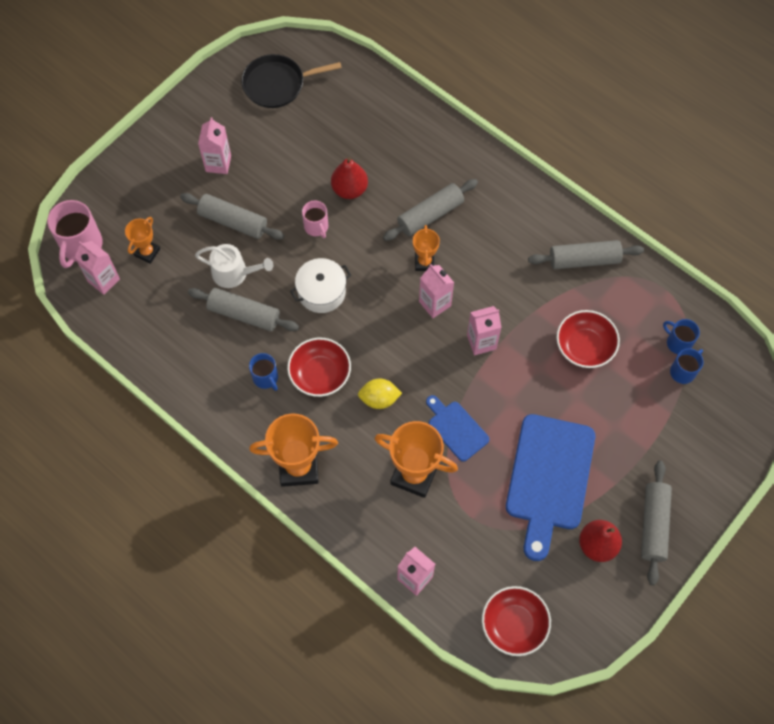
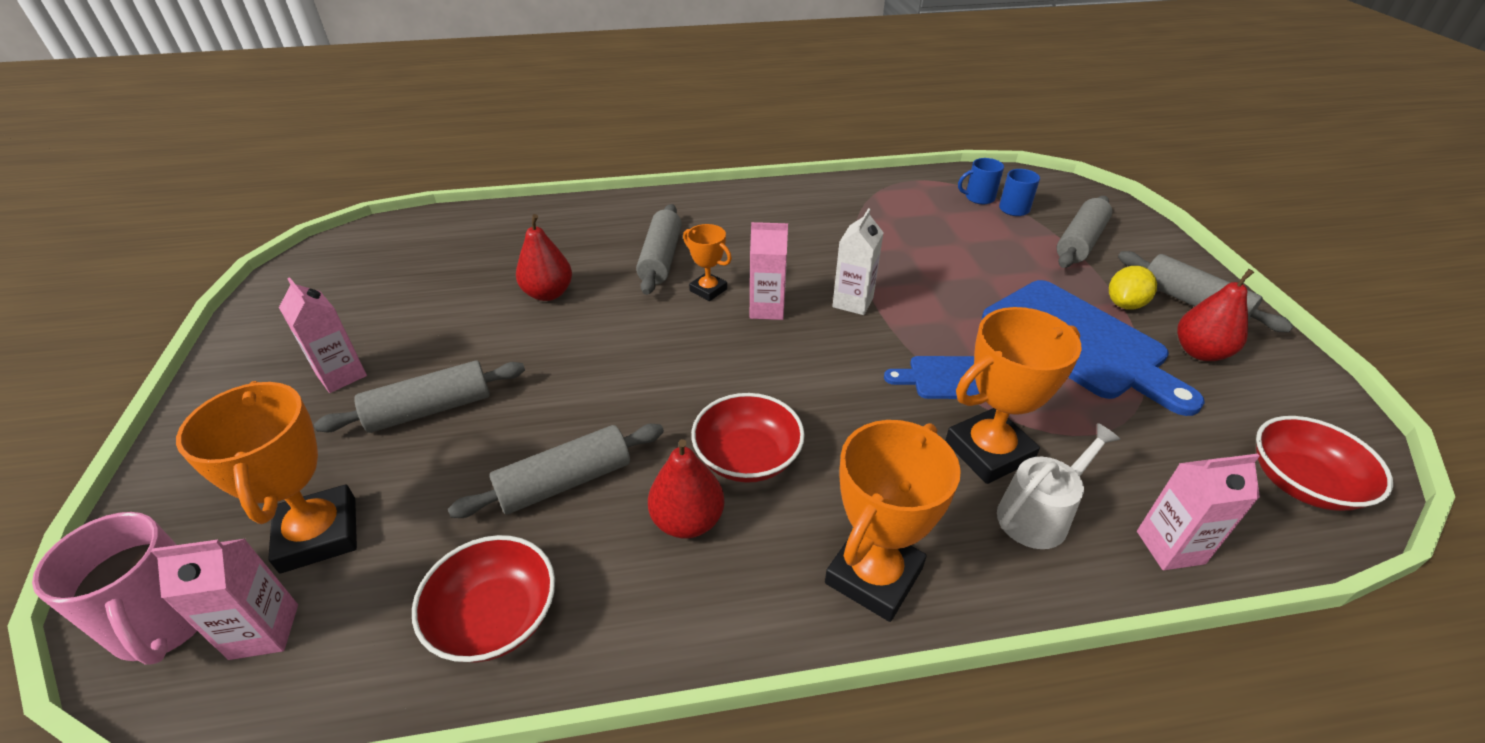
camera: 50 degrees left, 25 degrees down
orange trophy [125,217,160,264] -> orange trophy [176,381,357,573], size x1.80
white watering can [195,244,273,288] -> white watering can moved to [997,423,1121,549]
black pan [241,54,342,108] -> none
blue mug [249,353,278,391] -> red pear [648,439,725,539]
white pot [290,258,351,313] -> none
pink mug [302,201,328,238] -> none
yellow lemon [358,379,402,409] -> yellow lemon moved to [1109,266,1157,310]
pink carton [467,306,502,355] -> white carton [832,208,884,315]
grey rolling pin [528,240,644,269] -> grey rolling pin moved to [1057,196,1112,268]
red bowl [556,310,620,368] -> red bowl moved to [412,535,555,662]

